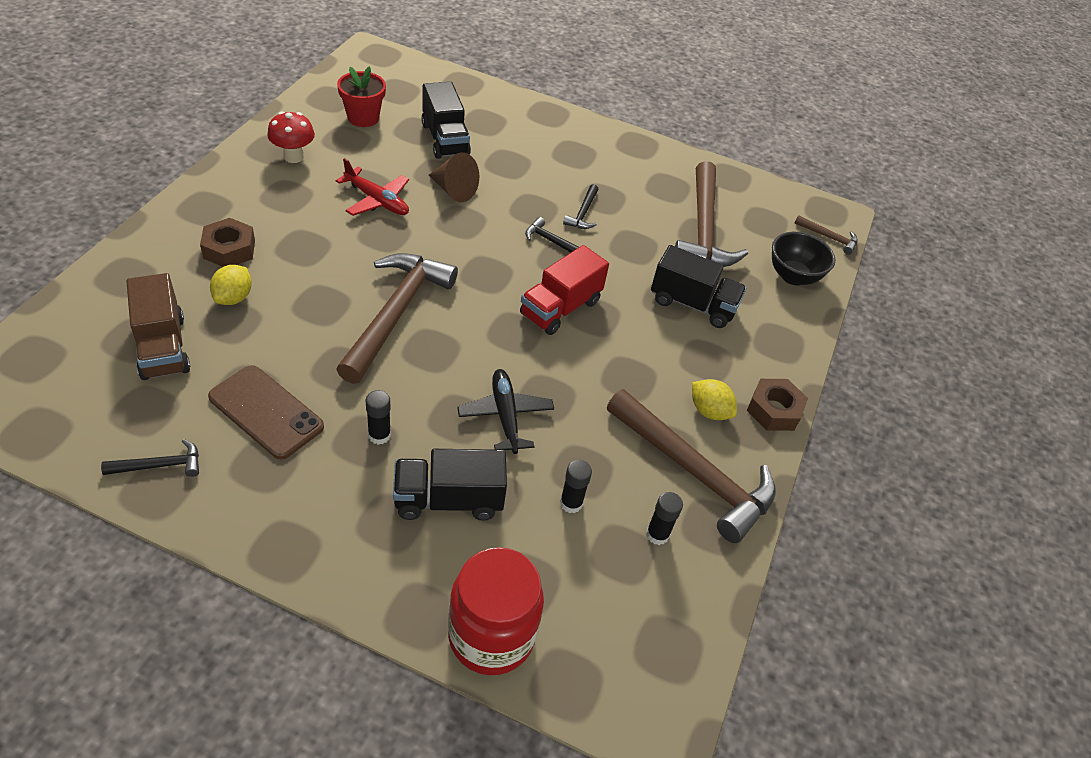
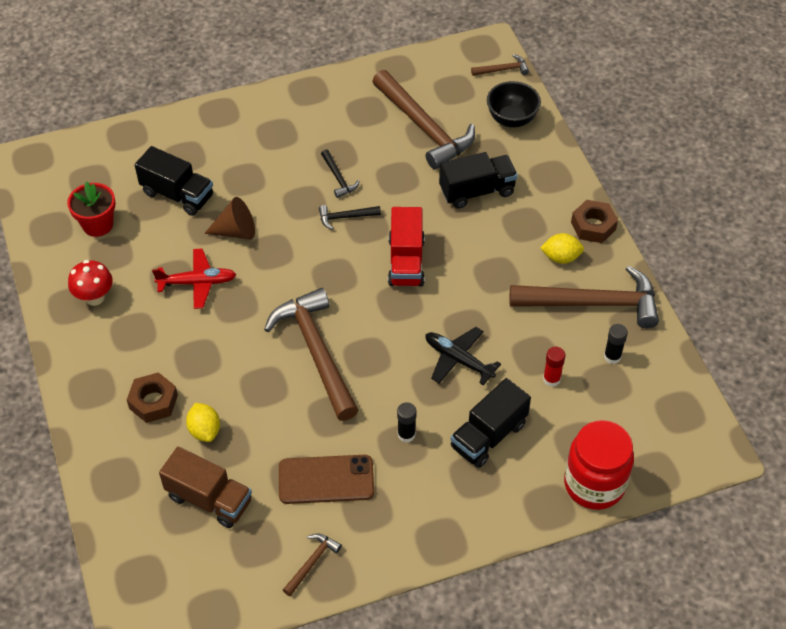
camera: 35 degrees left, 5 degrees up
black hammer [101,439,199,477] -> brown hammer [283,533,342,596]
black glue stick [560,460,592,513] -> red glue stick [543,347,565,387]

